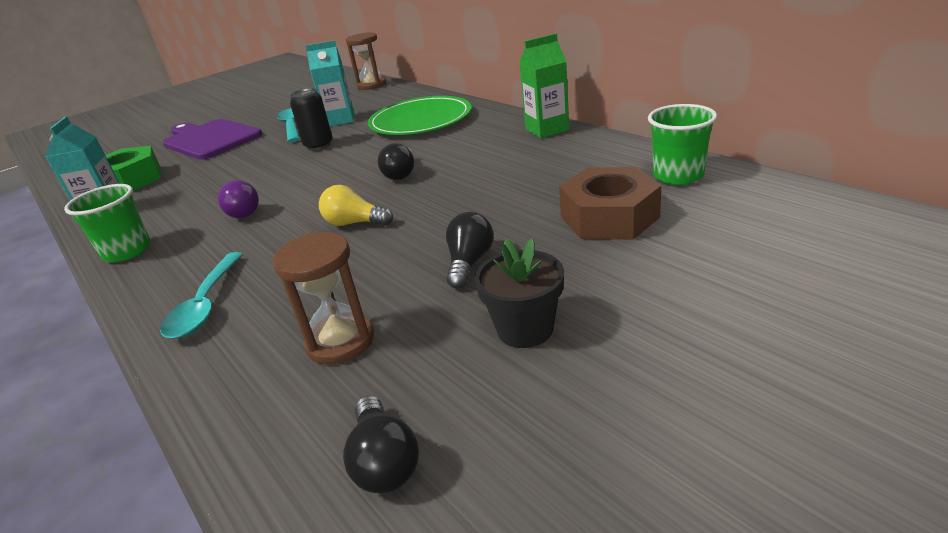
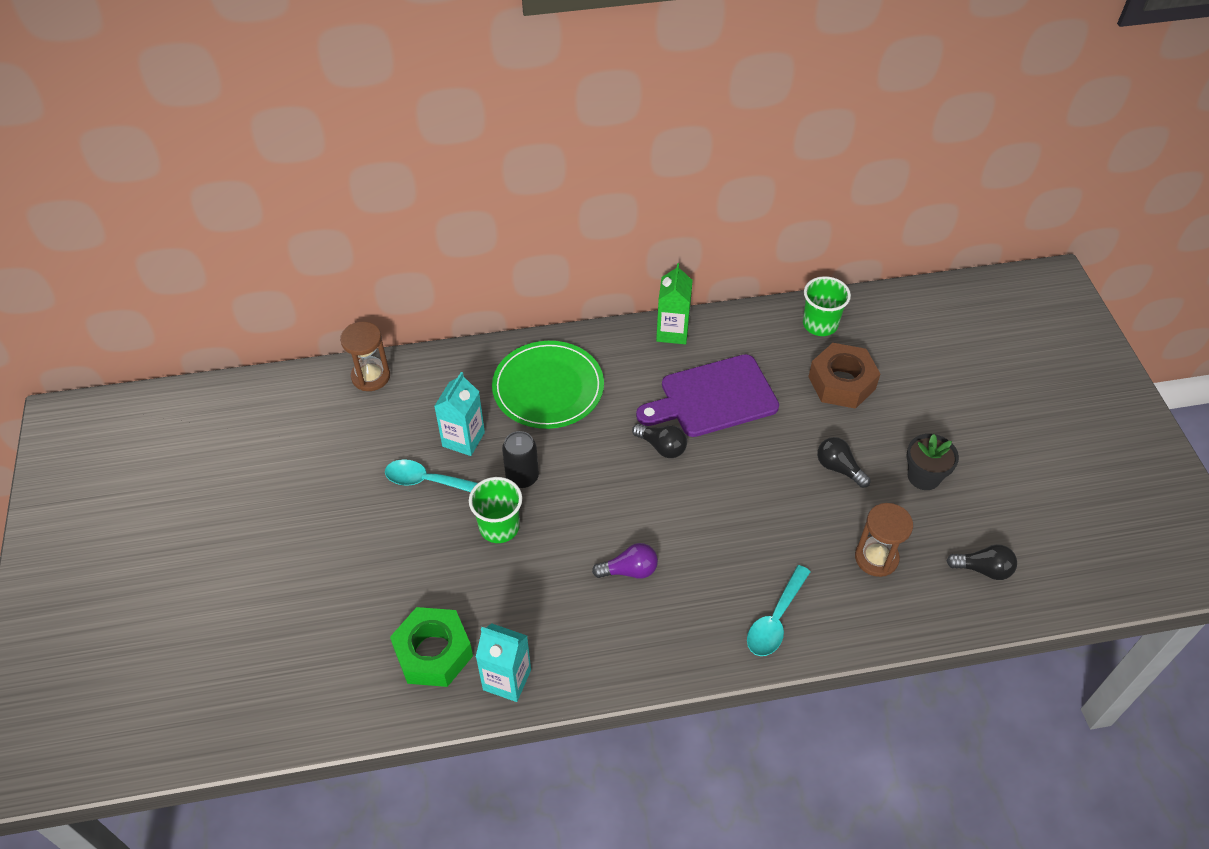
camera: 65 degrees left, 20 degrees up
green cup [64,184,151,262] -> green cup moved to [469,477,522,543]
turquoise spoon [160,252,243,339] -> turquoise spoon turned 90 degrees clockwise [747,565,811,656]
purple cutting board [163,119,262,160] -> purple cutting board moved to [636,354,779,437]
yellow light bulb [319,185,393,226] -> none

